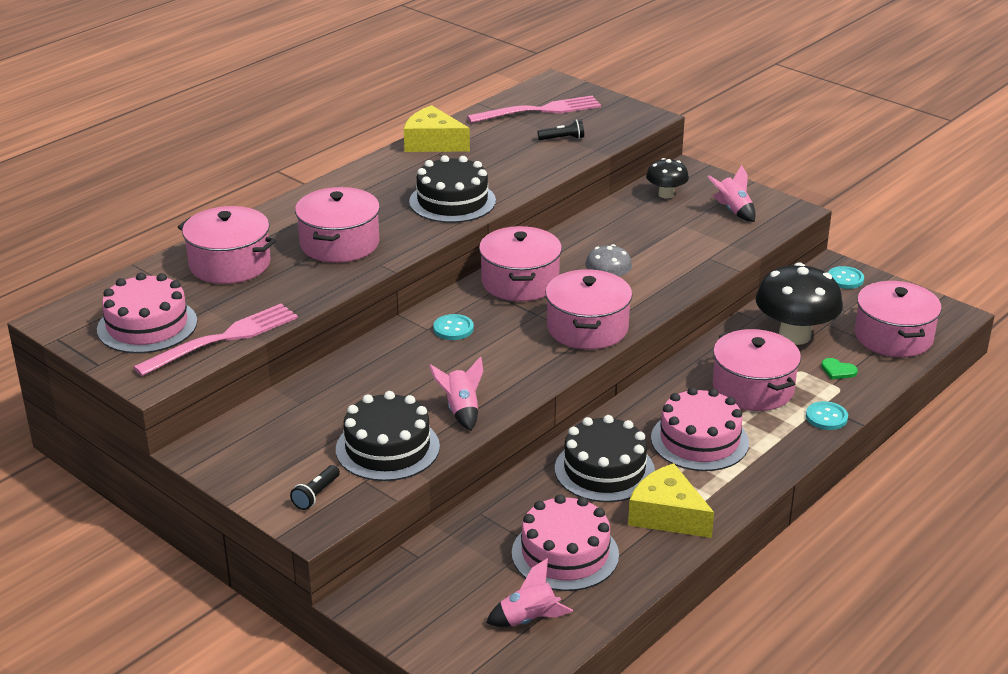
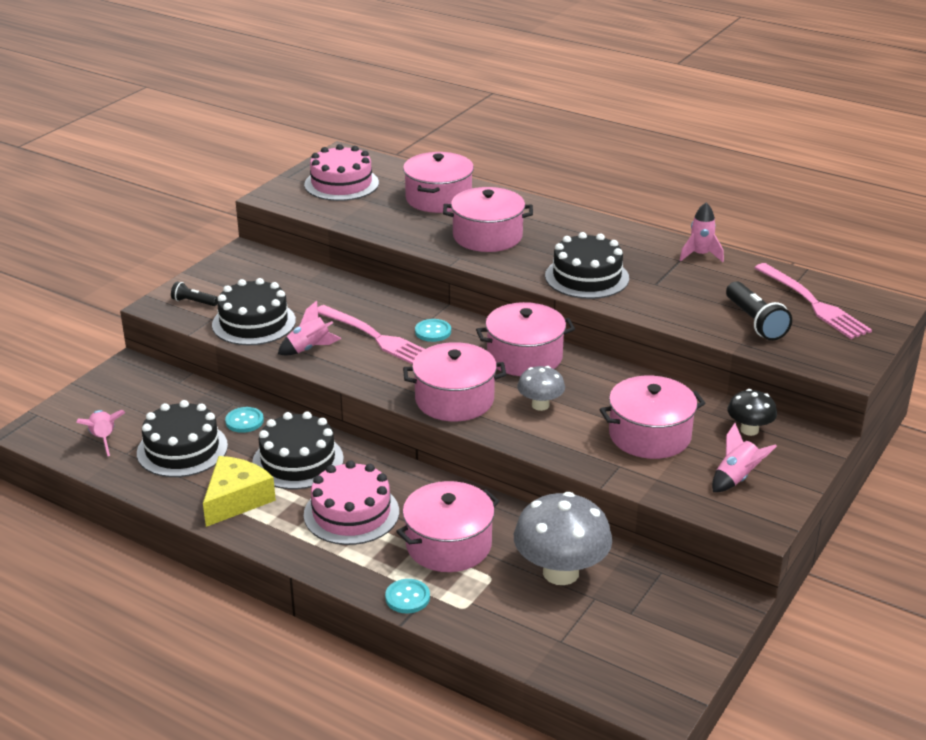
camera: 80 degrees right, 0 degrees up
pink fork [133,303,298,376] -> pink fork moved to [318,305,425,364]
yellow cheese [404,105,470,152] -> pink rocket [679,202,724,262]
pink cake [512,494,619,591] -> black cake [137,400,228,477]
black flashlight [537,119,584,140] -> black flashlight [726,282,792,341], size x1.75
black mushroom [756,262,843,345] -> grey mushroom [514,492,612,585]
green heart [821,358,858,379] -> none
turquoise button [828,266,864,289] -> turquoise button moved to [225,407,264,433]
pink pot [855,281,942,357] -> pink pot moved to [599,376,706,459]

